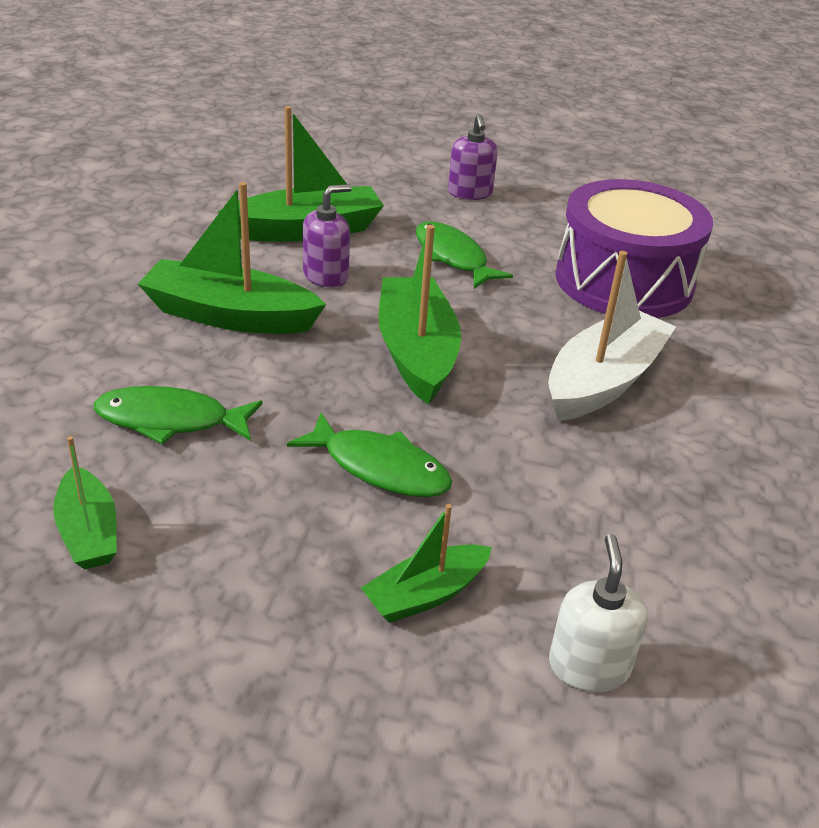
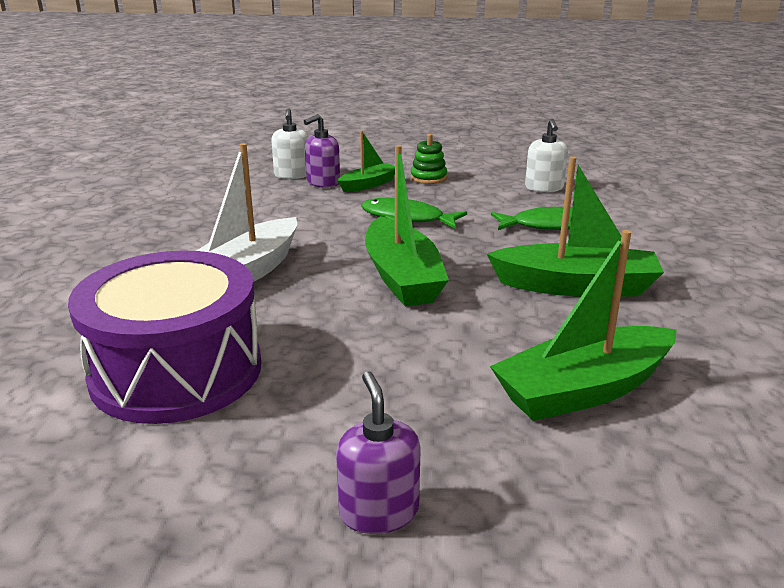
camera: 175 degrees right, 10 degrees down
green boat [53,436,117,569] -> white soap dispenser [525,119,568,192]
purple soap dispenser [303,184,352,288] -> purple soap dispenser moved to [304,114,340,188]
green fish [415,221,513,289] -> none
none -> green stacking toy [411,134,447,184]

